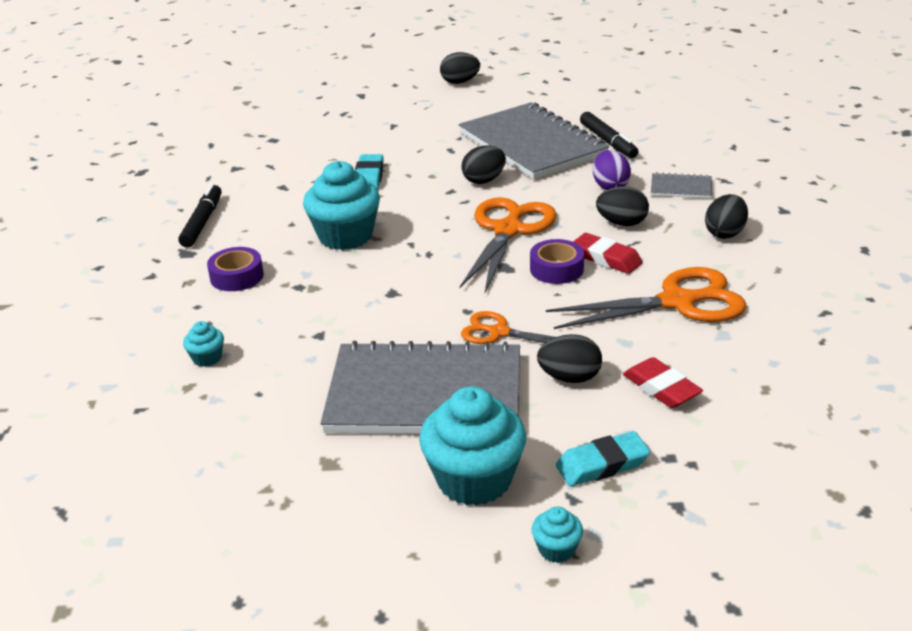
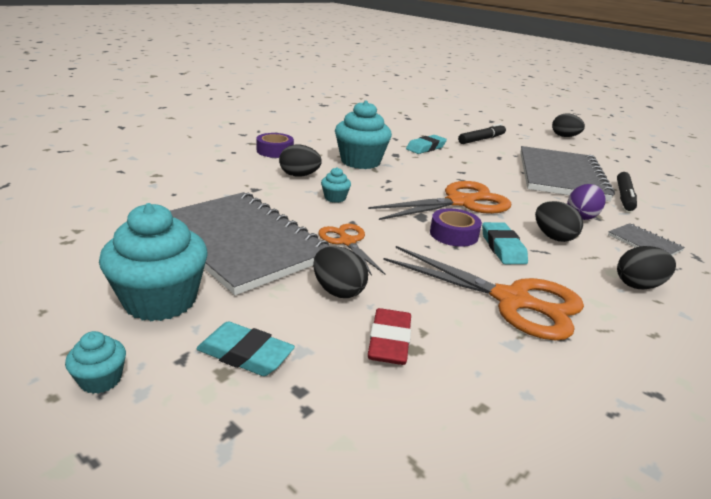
camera: 40 degrees right, 5 degrees down
black marker [178,184,222,248] -> black marker moved to [458,124,506,144]
turquoise cupcake [183,321,224,367] -> turquoise cupcake moved to [321,167,351,203]
black egg [461,145,506,184] -> black egg moved to [279,144,322,177]
red eraser [573,233,642,274] -> turquoise eraser [482,222,528,264]

